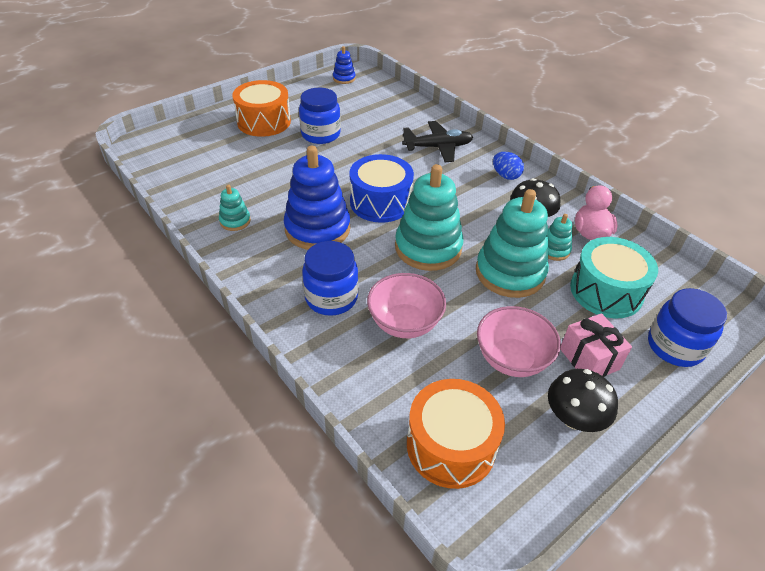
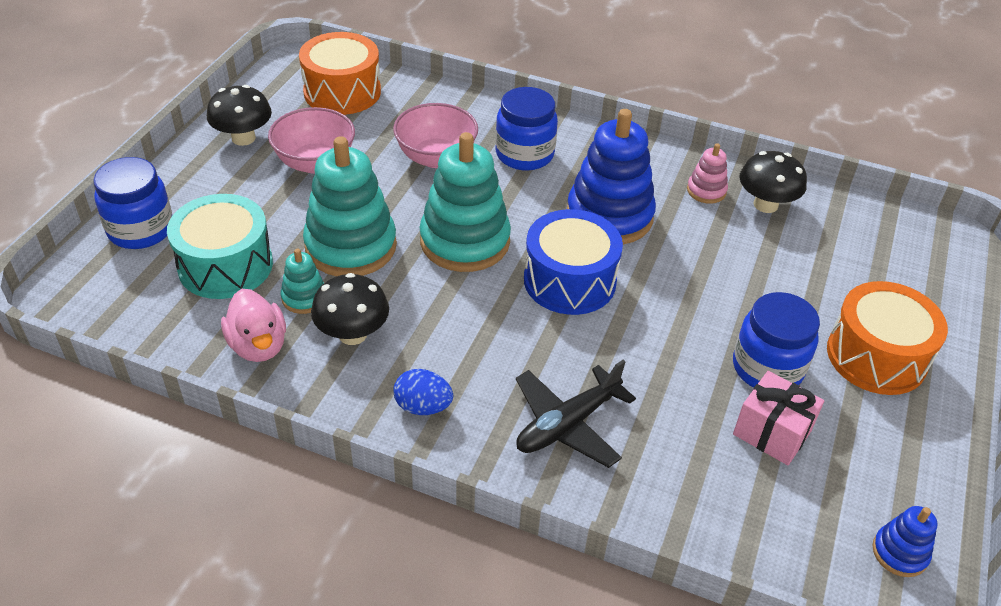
camera: 150 degrees right, 0 degrees up
turquoise stacking toy [219,184,251,231] -> pink stacking toy [687,143,728,204]
pink gift [560,313,632,377] -> pink gift moved to [733,371,824,465]
none -> black mushroom [739,151,807,213]

